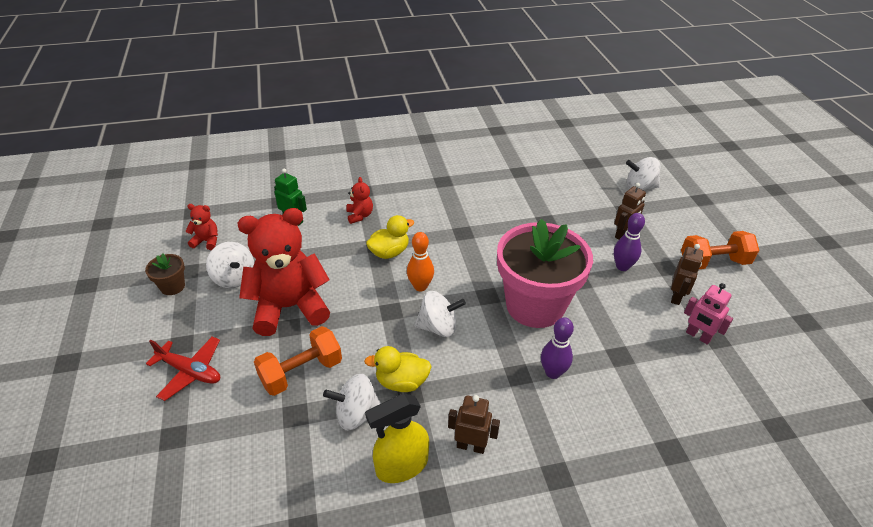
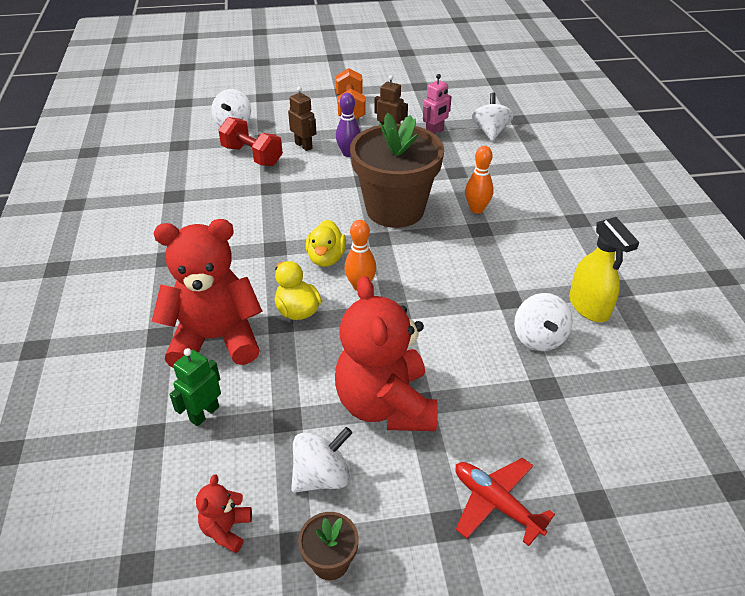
camera: 85 degrees left, 0 degrees up
red plane [146,337,220,401] -> red plane turned 75 degrees counterclockwise [455,458,555,546]
orange dumbbell [254,326,342,396] -> none
red teddy bear [346,177,373,224] -> red teddy bear [152,219,262,368], size x2.35
yellow duck [364,346,432,392] -> yellow duck moved to [306,220,346,267]
white spinning top [414,291,466,337] -> white spinning top moved to [472,92,514,141]
brown robot [448,395,500,454] -> none
pink flower pot [497,219,593,328] -> brown flower pot [350,113,444,228]
purple bowling pin [541,317,574,379] -> orange bowling pin [465,146,494,214]
none -> red dumbbell [218,117,283,166]

